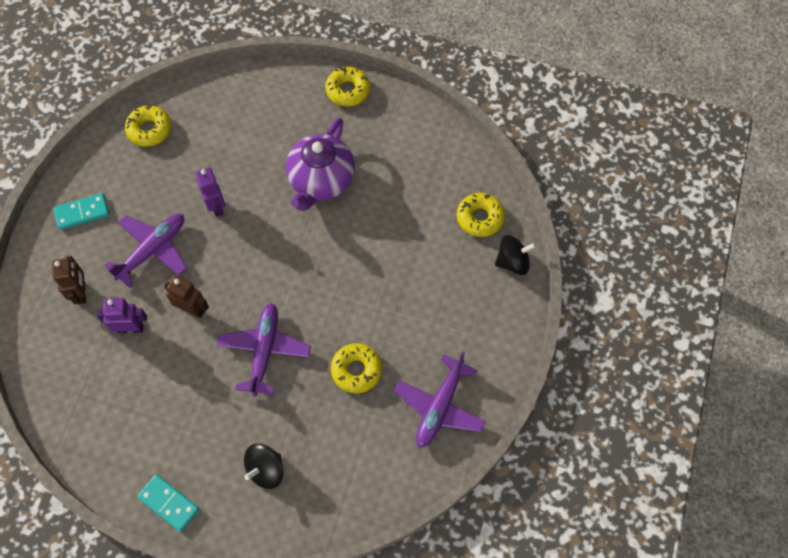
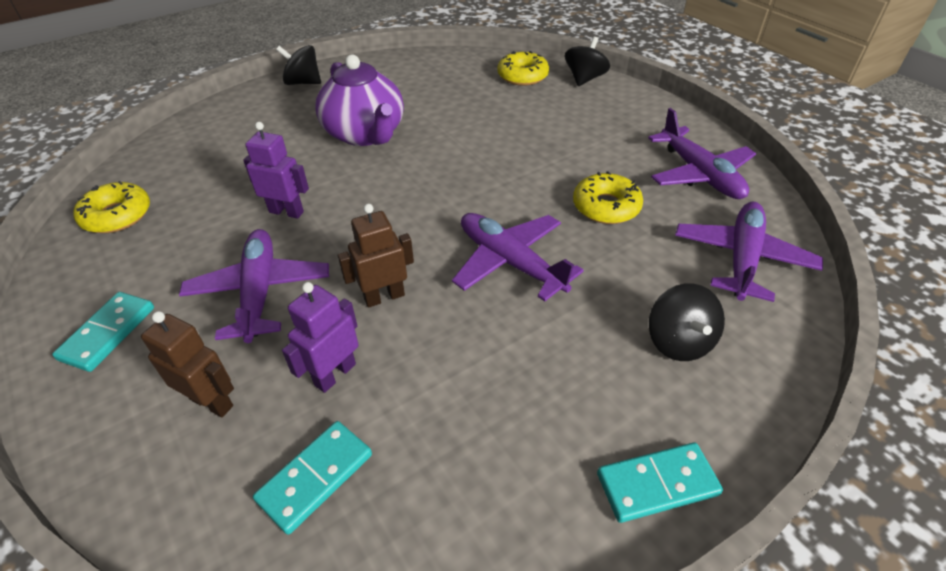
camera: 50 degrees left, 20 degrees down
yellow donut [325,67,370,106] -> black spinning top [276,45,321,85]
none -> turquoise domino [253,421,372,535]
none -> purple plane [675,202,823,302]

